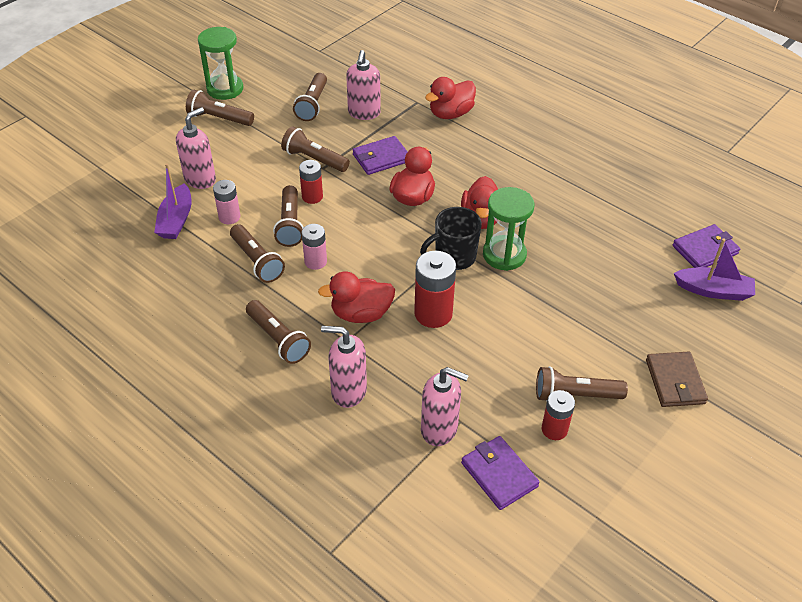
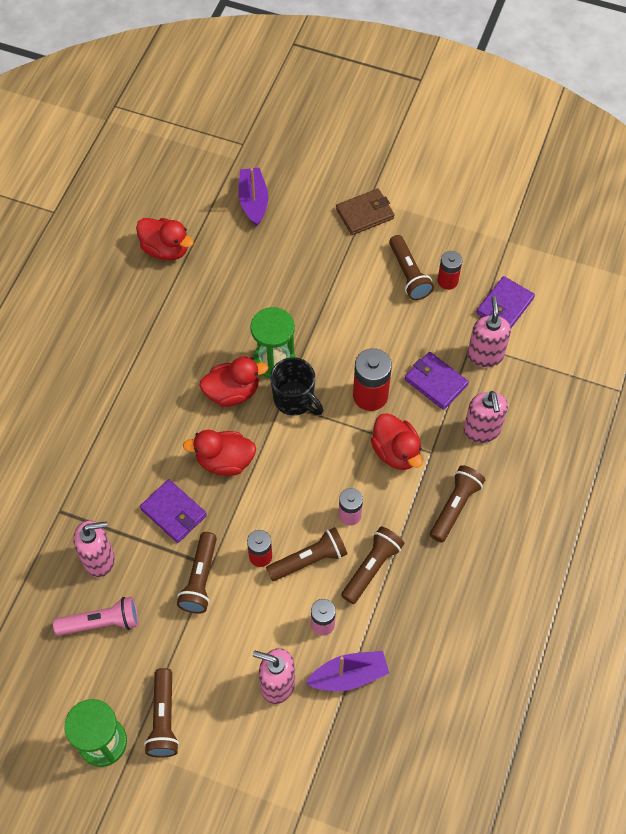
camera: 110 degrees left, 15 degrees up
brown flashlight [293,73,327,121] -> pink flashlight [53,597,138,636]
red duck [425,77,476,119] -> red duck moved to [136,218,194,260]
purple wallet [673,224,740,268] -> purple wallet moved to [405,352,469,410]

